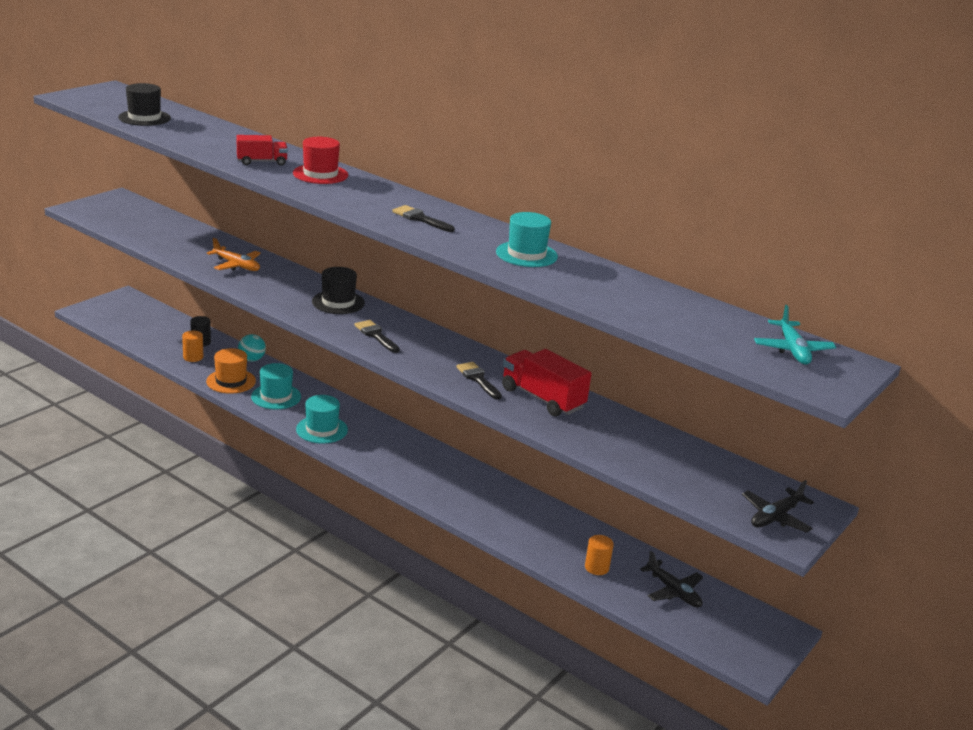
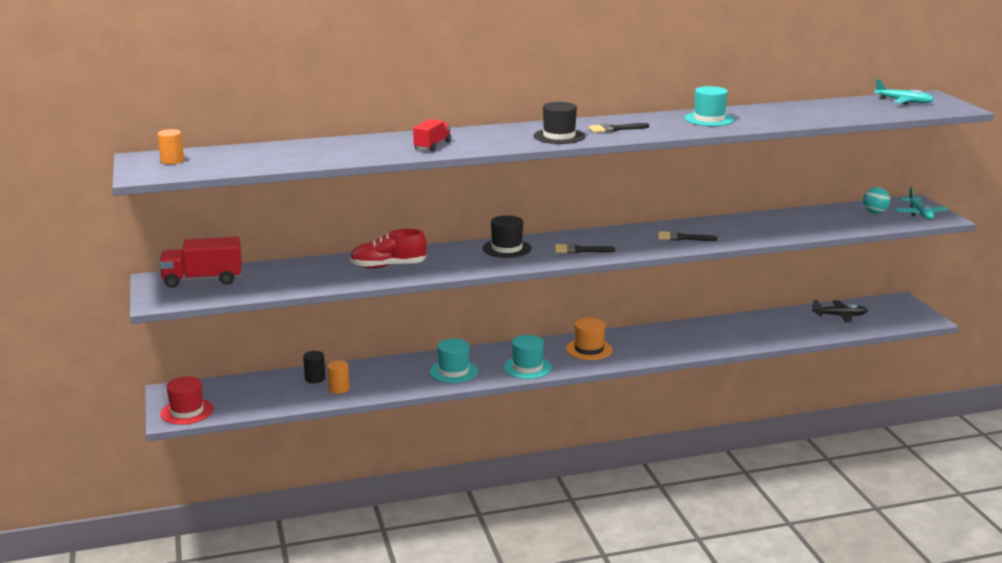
camera: 50 degrees left, 5 degrees down
black hat [118,83,171,126] -> black hat moved to [534,102,585,144]
orange hat [206,348,256,394] -> orange hat moved to [566,318,613,360]
orange plane [207,238,261,271] -> red shoe [350,229,427,268]
turquoise ball [238,334,266,362] -> turquoise ball moved to [863,187,890,214]
red hat [293,137,348,184] -> red hat moved to [161,376,213,425]
red truck [502,349,592,416] -> red truck moved to [159,237,242,288]
orange cylinder [585,535,614,575] -> orange cylinder moved to [157,129,184,164]
black plane [742,480,814,533] -> turquoise plane [895,187,948,220]

